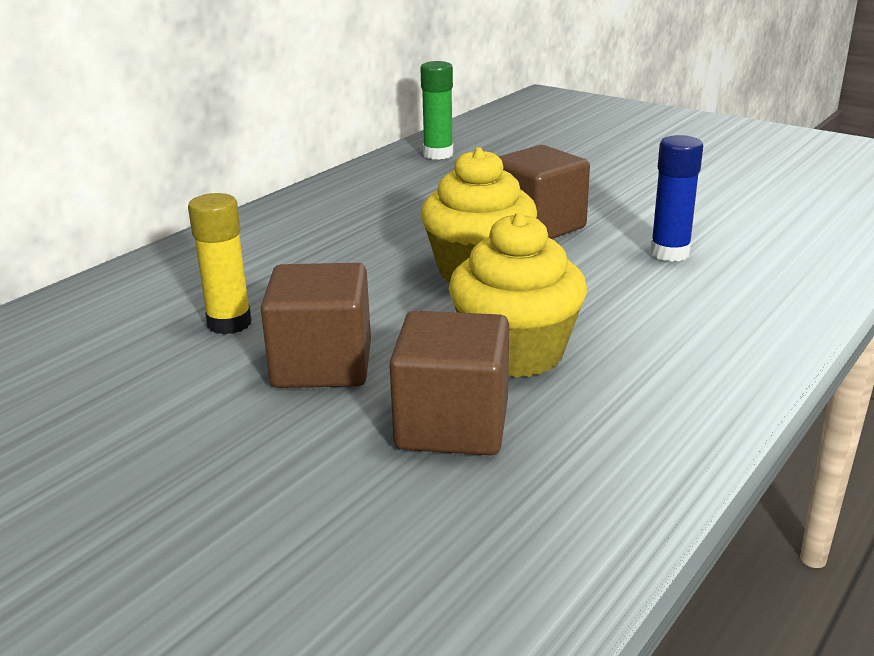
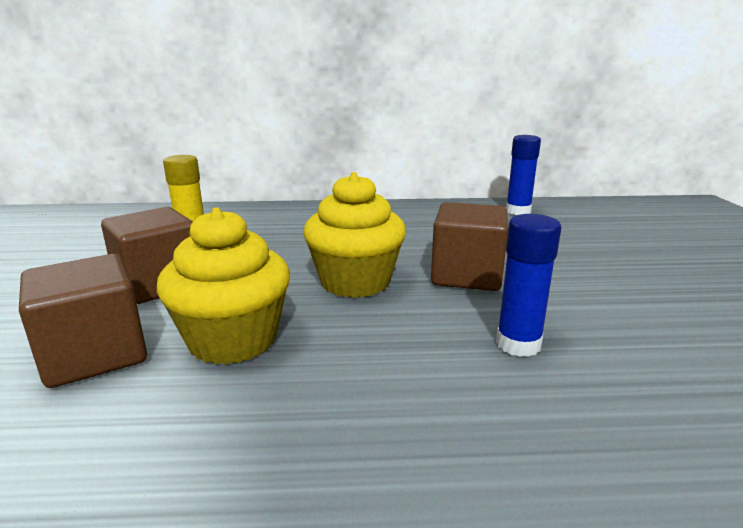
camera: 50 degrees right, 5 degrees down
green glue stick [420,61,453,160] -> blue glue stick [506,135,541,215]

